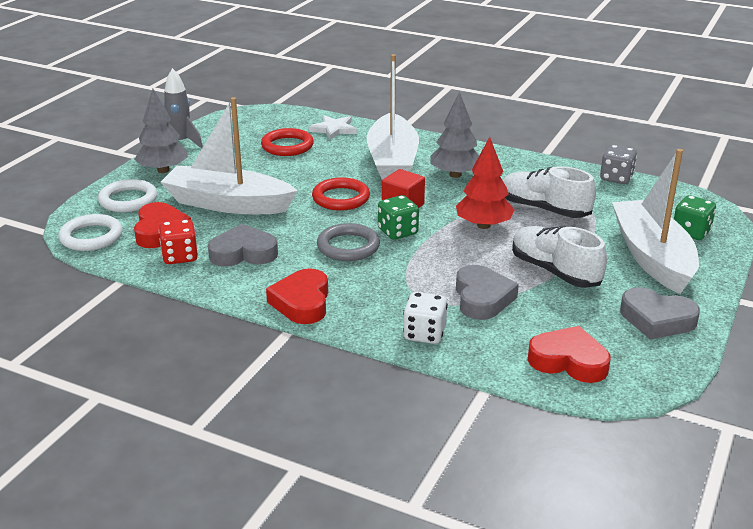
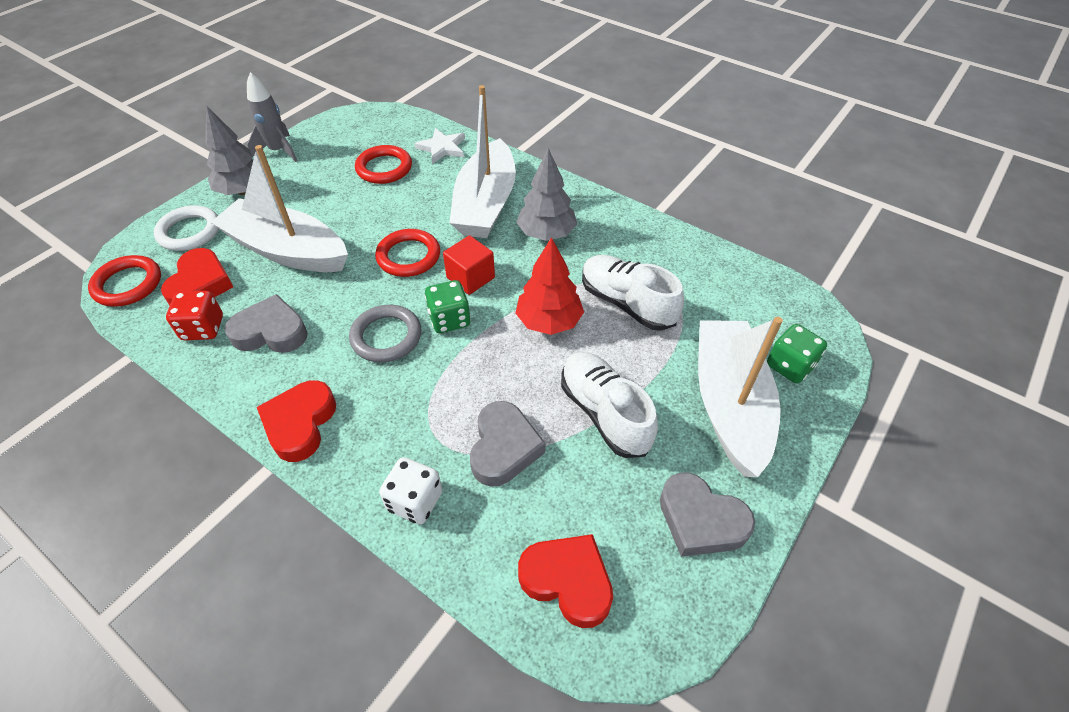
camera: 10 degrees right, 20 degrees up
white ring [58,214,123,251] -> red ring [88,255,161,307]
grey dice [600,145,637,184] -> none

